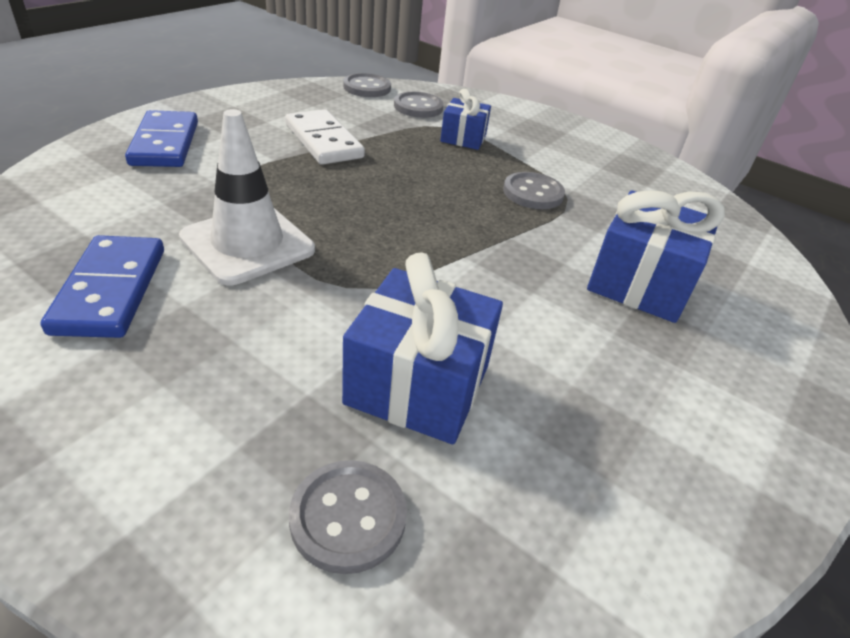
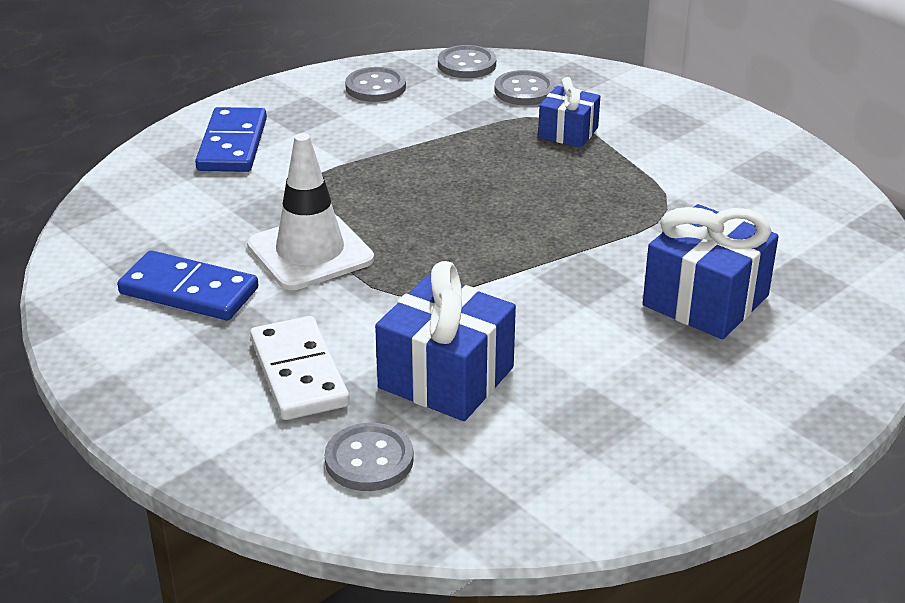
camera: 15 degrees right, 5 degrees down
blue domino [41,235,164,338] -> blue domino turned 75 degrees counterclockwise [117,250,258,320]
white domino [285,109,365,165] -> white domino moved to [250,316,350,420]
grey button [503,172,565,209] -> grey button moved to [345,67,406,102]

